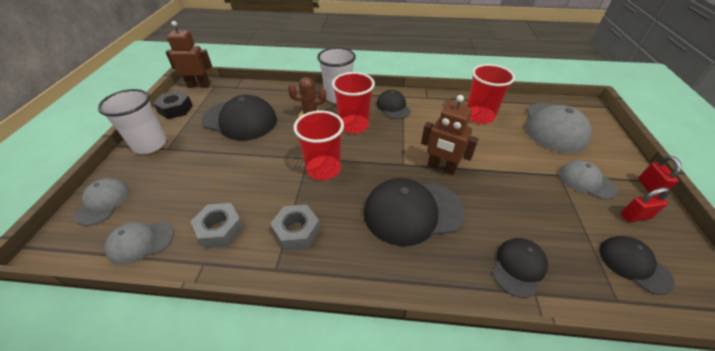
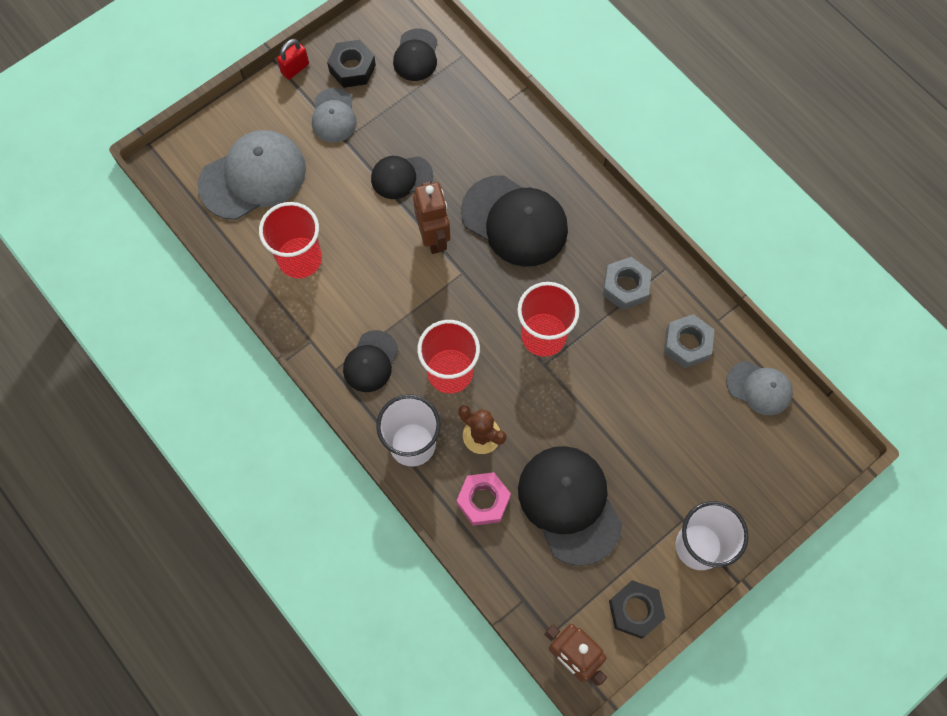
camera: 135 degrees left, 25 degrees up
grey cap [74,178,130,226] -> none
black cap [493,238,548,298] -> black cap moved to [371,156,433,199]
red padlock [621,187,670,222] -> black nut [327,40,376,88]
none -> pink nut [457,472,511,526]

